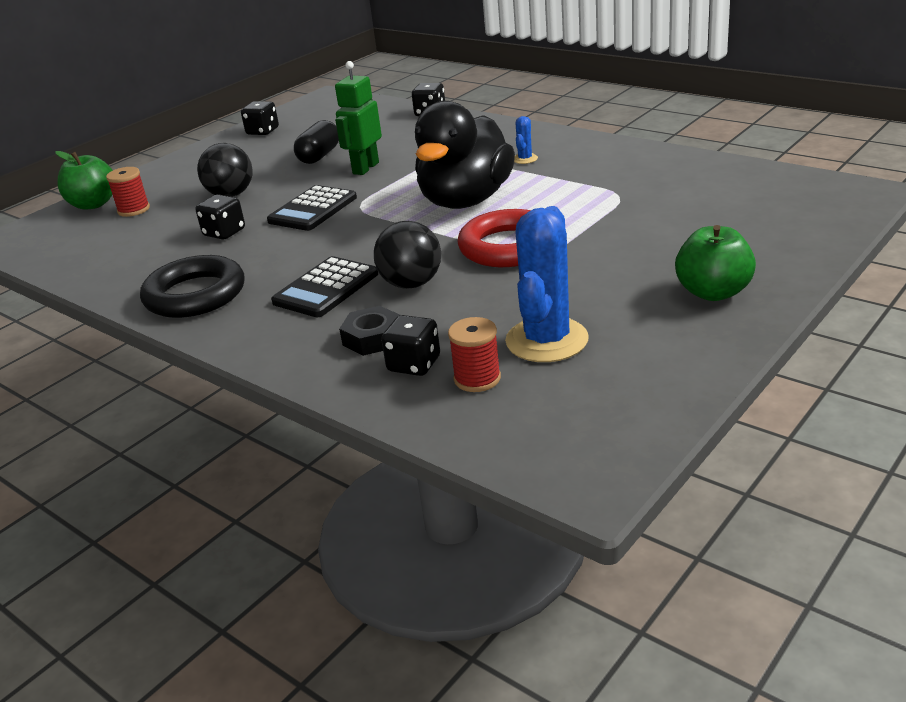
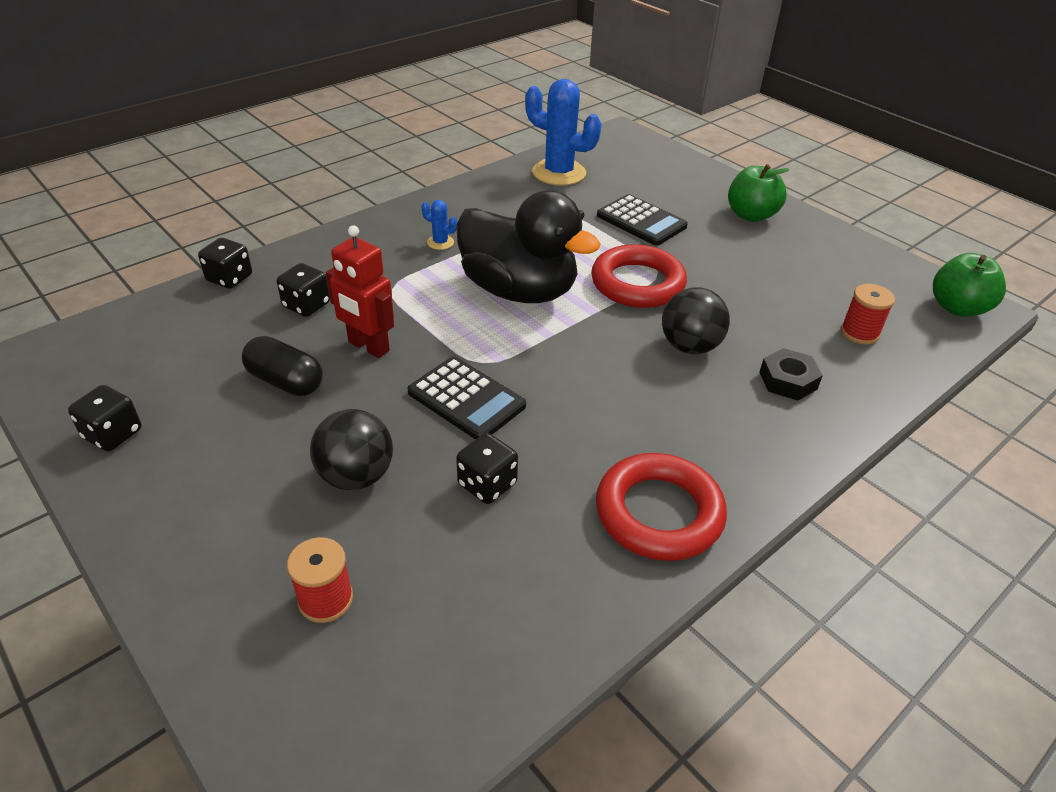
camera: 85 degrees left, 10 degrees up
green apple [55,151,113,210] -> green apple moved to [933,253,1006,317]
black ring [140,255,245,318] -> red ring [596,453,727,561]
black calculator [271,256,378,317] -> black calculator moved to [597,194,688,246]
green robot [335,61,382,175] -> red robot [326,225,394,358]
black dice [381,315,440,376] -> black dice moved to [277,263,330,317]
blue cactus [505,206,589,362] -> blue cactus moved to [525,79,601,186]

